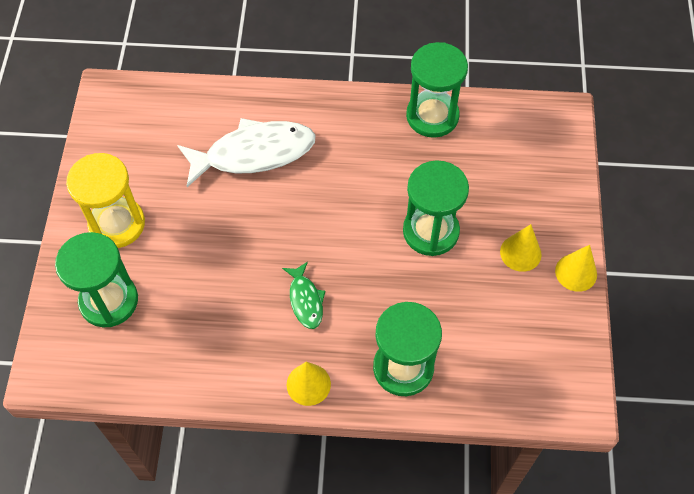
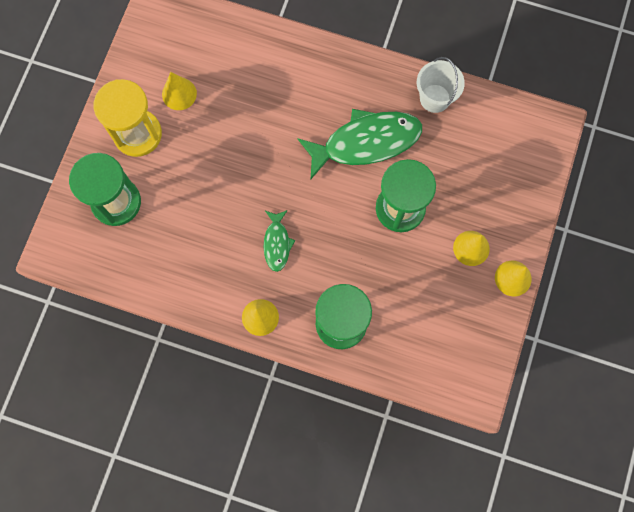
camera: 15 degrees right, 15 degrees up
white fish [177,118,316,187] -> none
green hourglass [406,42,468,138] -> white bucket [417,57,465,113]
none -> yellow cone [162,72,197,110]
none -> green fish [297,109,422,180]

